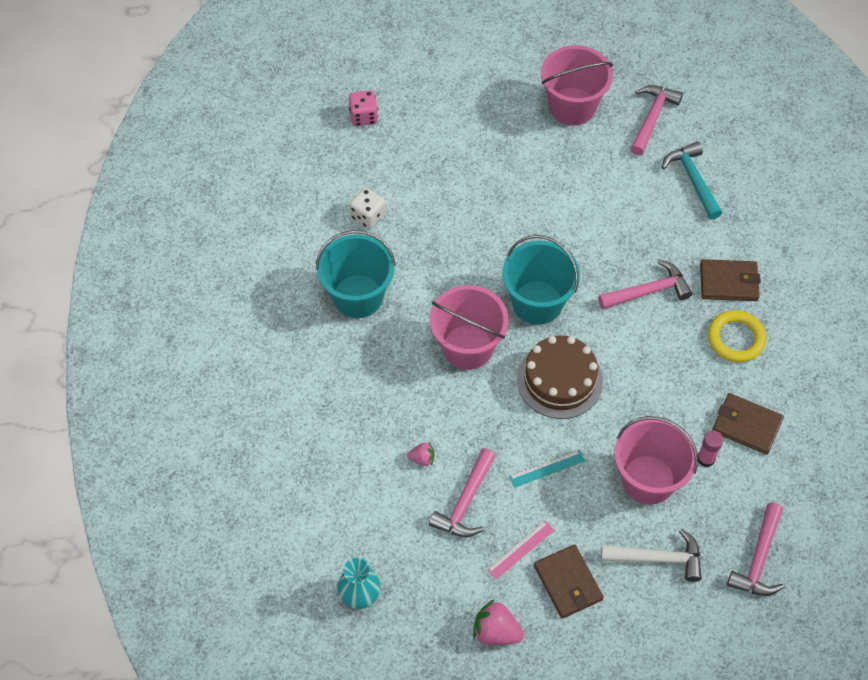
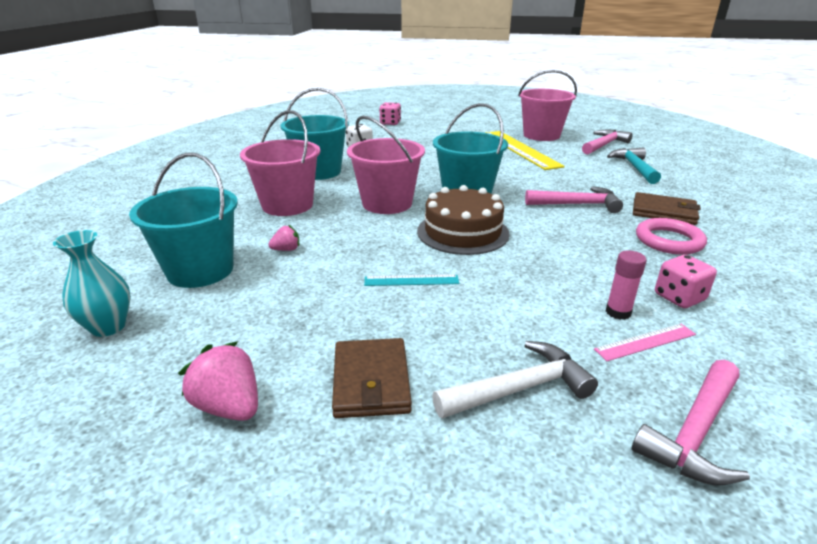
camera: 20 degrees right, 30 degrees down
pink strawberry [407,442,435,466] -> pink strawberry turned 45 degrees counterclockwise [268,225,299,251]
pink hammer [429,448,496,537] -> none
pink ruler [487,521,554,580] -> pink ruler moved to [594,324,696,361]
white hammer [601,529,702,582] -> white hammer turned 45 degrees counterclockwise [432,341,598,419]
pink bucket [614,416,698,504] -> pink bucket moved to [240,110,320,216]
yellow ring [708,310,766,362] -> pink ring [636,218,707,255]
brown wallet [712,393,784,455] -> pink dice [655,255,717,308]
none -> turquoise bucket [129,153,238,288]
none -> yellow ruler [485,131,565,170]

